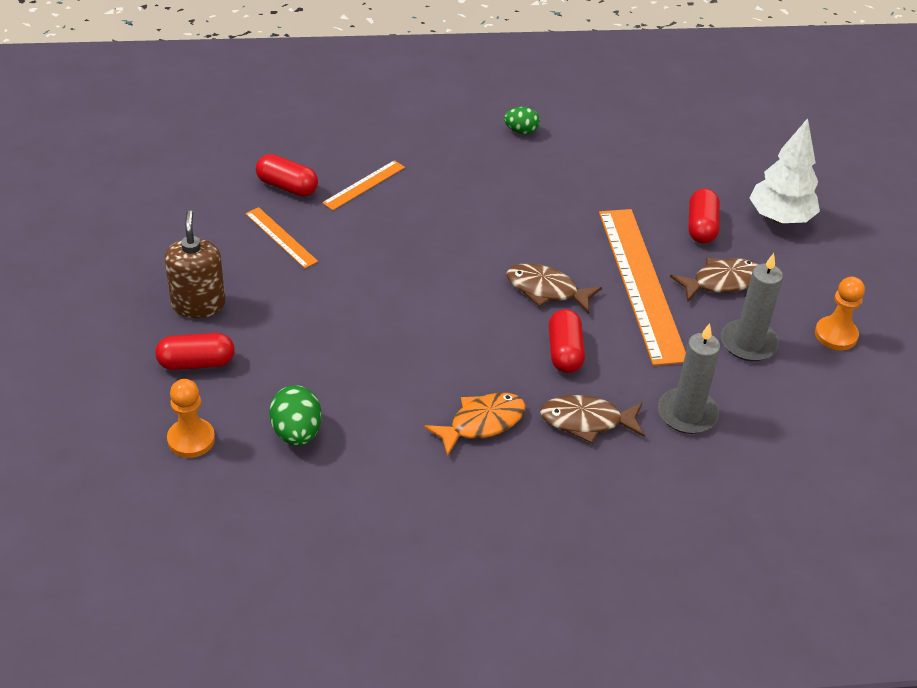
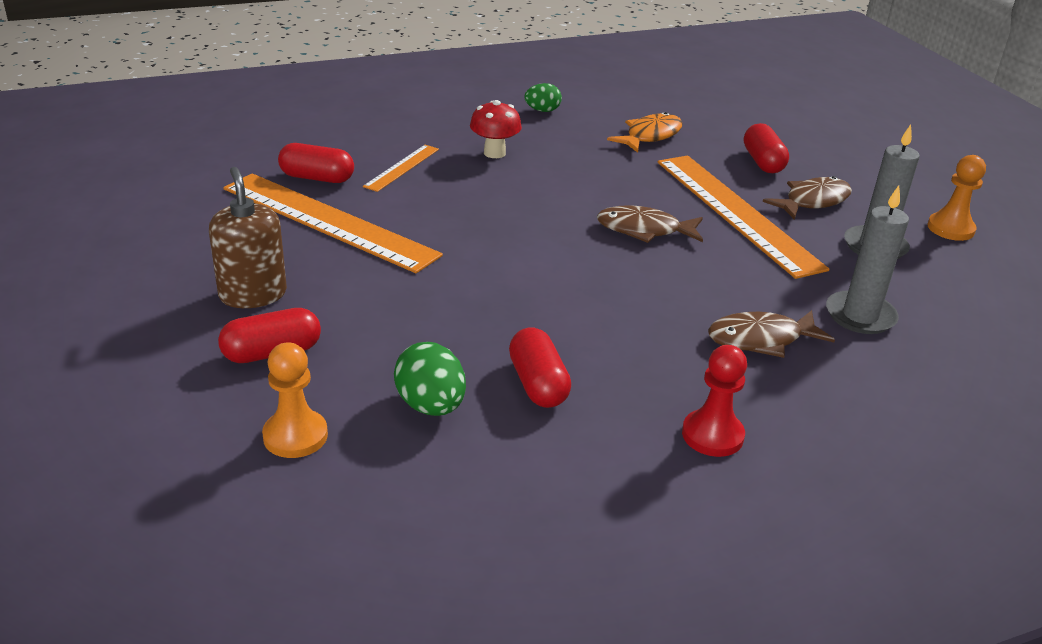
camera: 15 degrees left, 10 degrees down
orange ruler [245,207,318,268] -> orange ruler [223,173,443,273], size x2.13
orange fish [424,393,526,457] -> orange fish moved to [607,112,683,153]
red capsule [549,309,585,373] -> red capsule moved to [509,328,571,408]
white tree [749,118,820,224] -> none
none -> red mushroom [470,100,522,158]
none -> red pawn [682,345,747,457]

